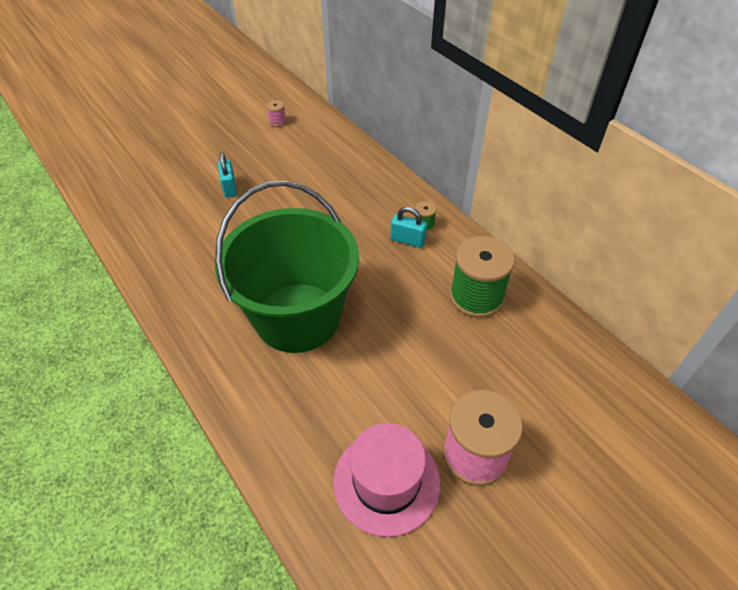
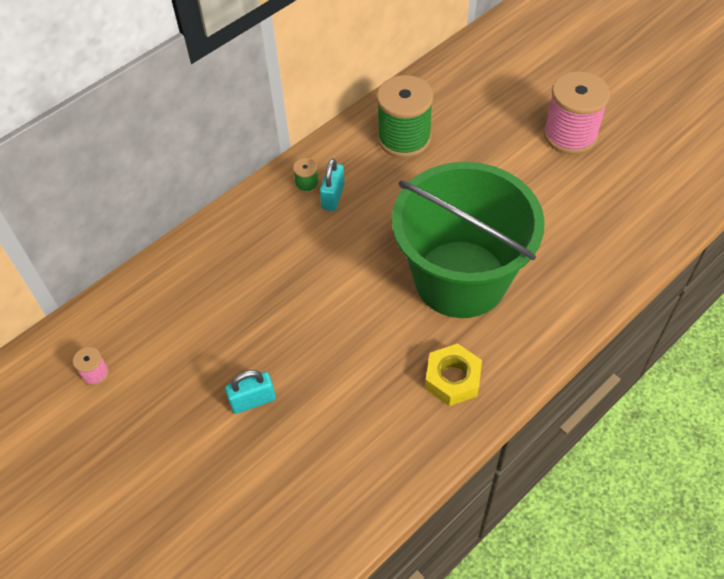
camera: 95 degrees left, 5 degrees up
pink hat [333,423,440,537] -> none
none -> yellow nut [425,343,482,406]

